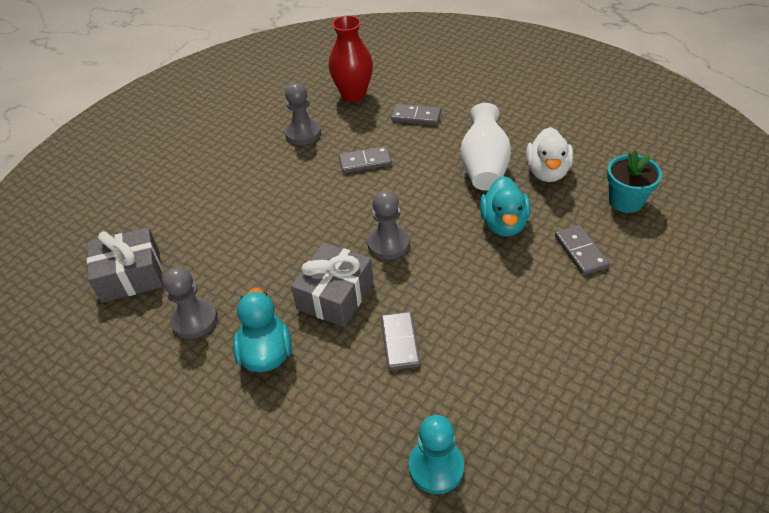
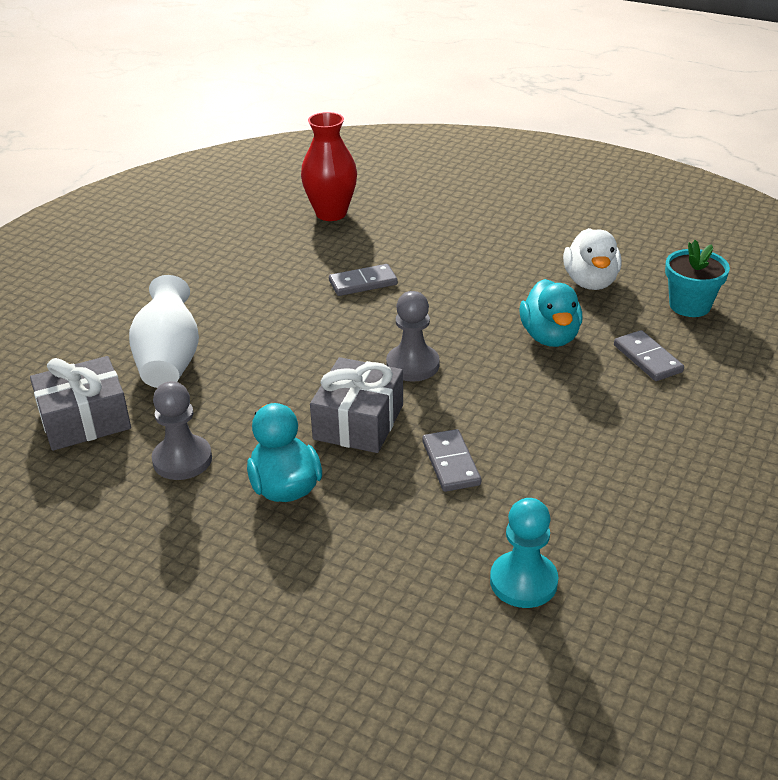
camera: 10 degrees left, 10 degrees down
grey pawn [285,83,321,145] -> none
grey domino [391,104,441,125] -> none
white vase [460,103,511,191] -> white vase moved to [129,275,199,388]

